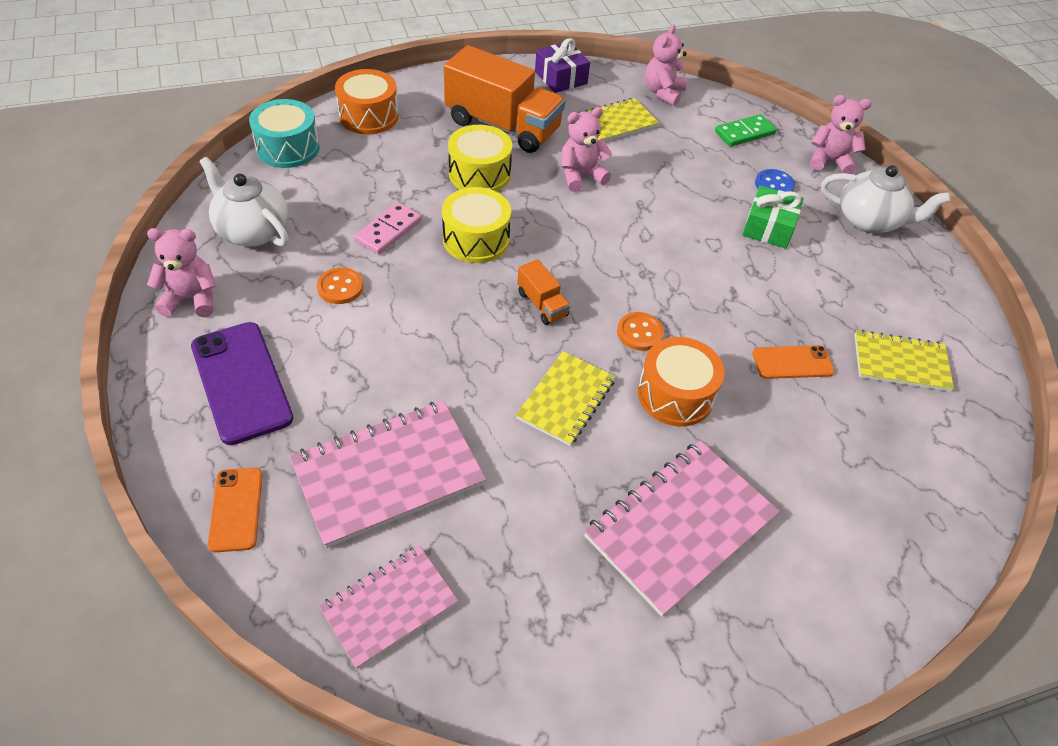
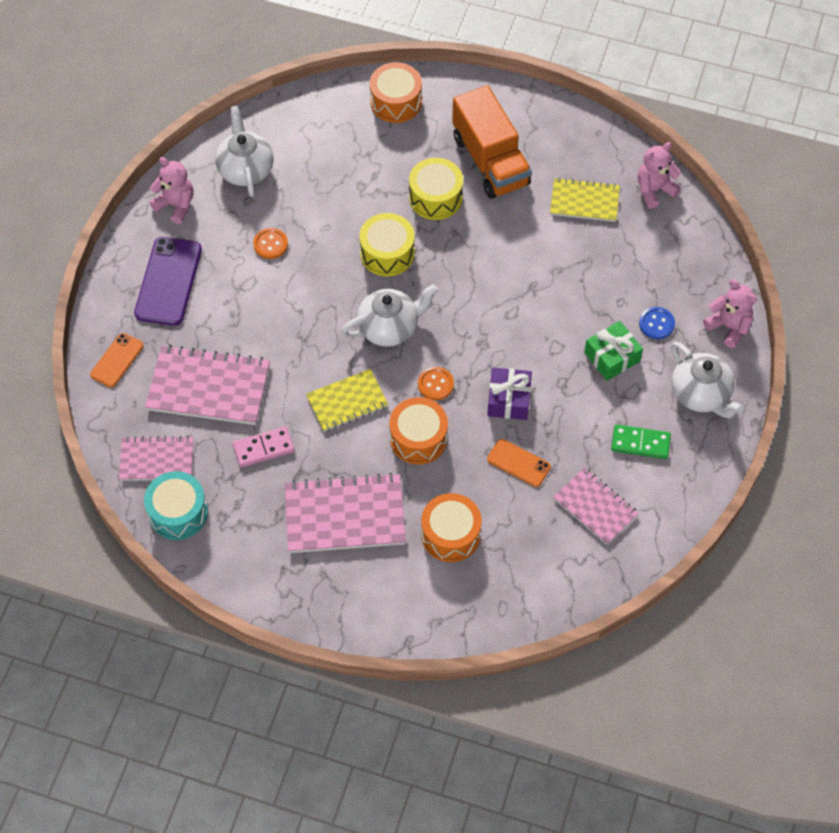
camera: 40 degrees right, 10 degrees up
turquoise drum [249,99,319,168] -> turquoise drum moved to [144,471,208,540]
pink domino [354,202,422,254] -> pink domino moved to [233,426,295,467]
orange truck [517,259,570,325] -> white teapot [341,284,438,347]
purple gift [535,38,590,93] -> purple gift moved to [487,368,532,420]
pink teddy bear [562,107,612,192] -> none
green domino [715,114,777,147] -> green domino moved to [611,424,671,459]
yellow notebook [854,330,954,392] -> pink notebook [554,467,639,545]
none -> orange drum [421,493,482,562]

